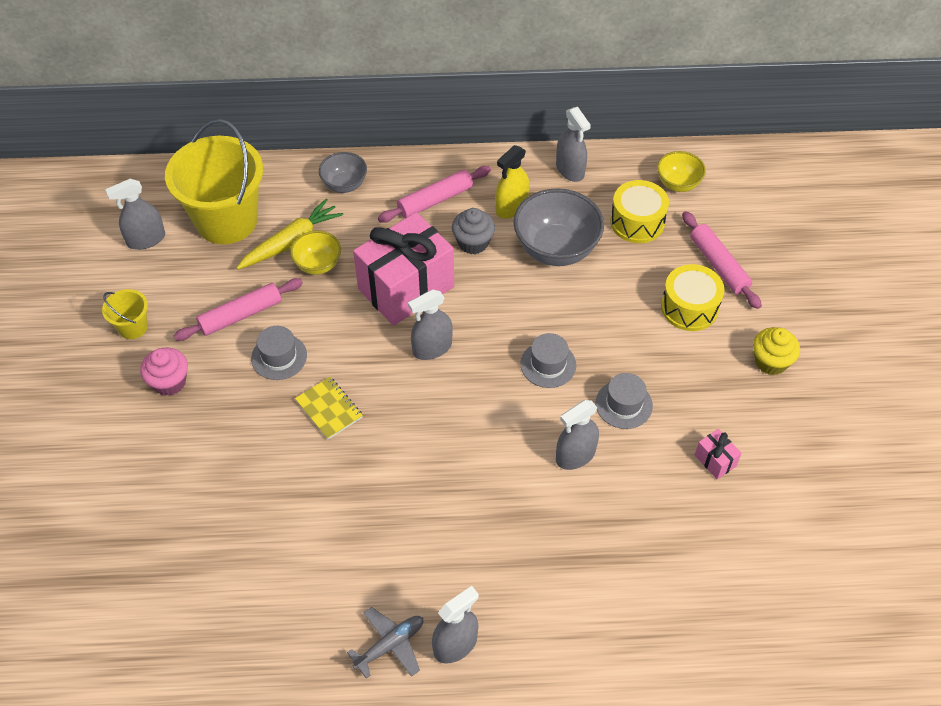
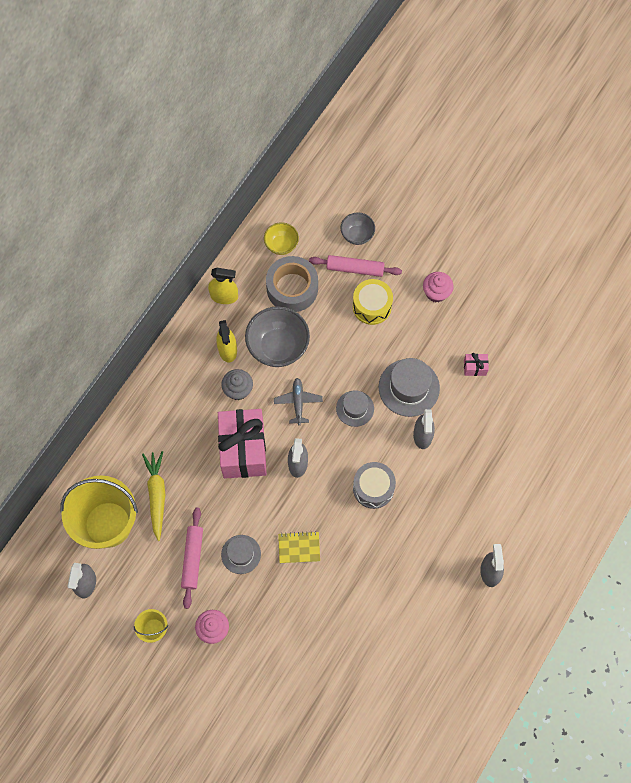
camera: 55 degrees left, 15 degrees up
yellow bowl [290,231,341,275] -> none
grey bowl [319,152,367,193] -> grey bowl moved to [340,212,375,245]
grey plane [347,607,423,678] -> grey plane moved to [274,378,323,425]
pink rolling pin [378,166,491,223] -> none
grey spray bottle [556,107,591,182] -> yellow spray bottle [208,268,238,304]
grey hat [596,373,653,429] -> grey hat [379,358,440,417], size x1.61
yellow drum [610,180,669,243] -> grey tape [266,256,318,312]
yellow cupcake [753,327,800,375] -> pink cupcake [423,272,454,302]
none -> grey drum [353,462,396,509]

